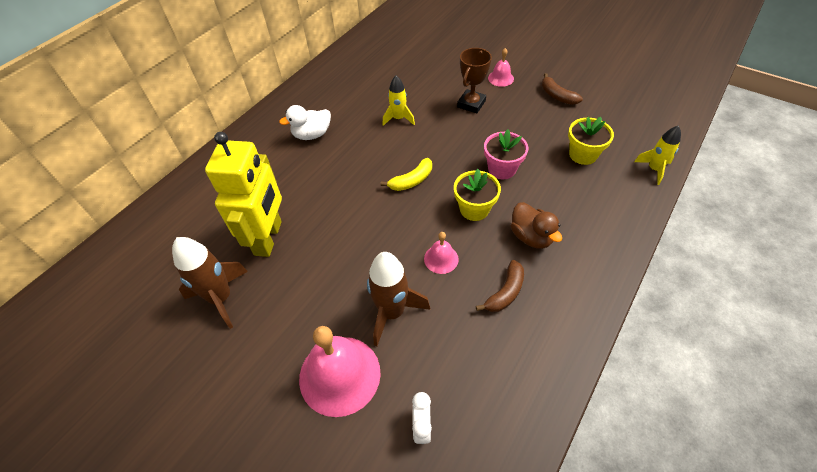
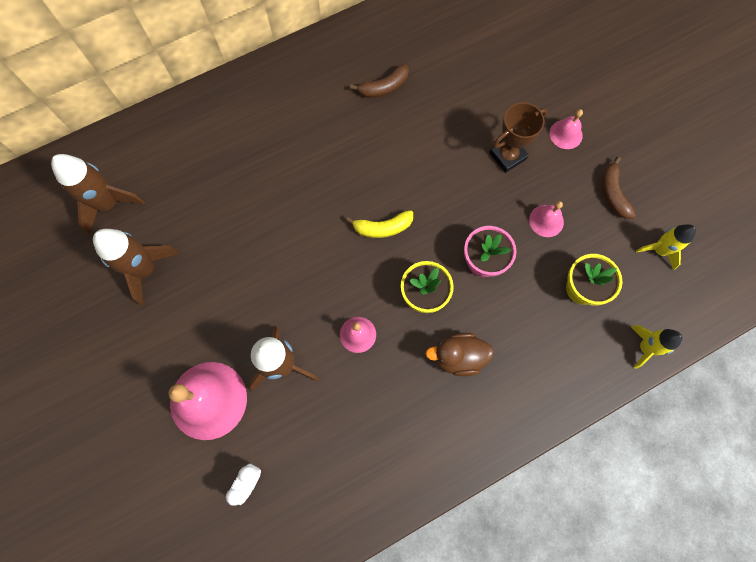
camera: 25 degrees right, 20 degrees up
yellow robot [205,132,282,257] -> none
white duck [279,105,331,140] -> none
yellow rocket [382,76,415,126] -> yellow rocket moved to [636,224,696,270]
brown banana [476,260,524,312] -> brown banana moved to [350,64,409,98]
brown duck [510,202,562,249] -> brown duck turned 90 degrees clockwise [426,333,494,376]
none -> brown rocket [51,154,144,235]
none -> pink bell [529,201,564,237]

